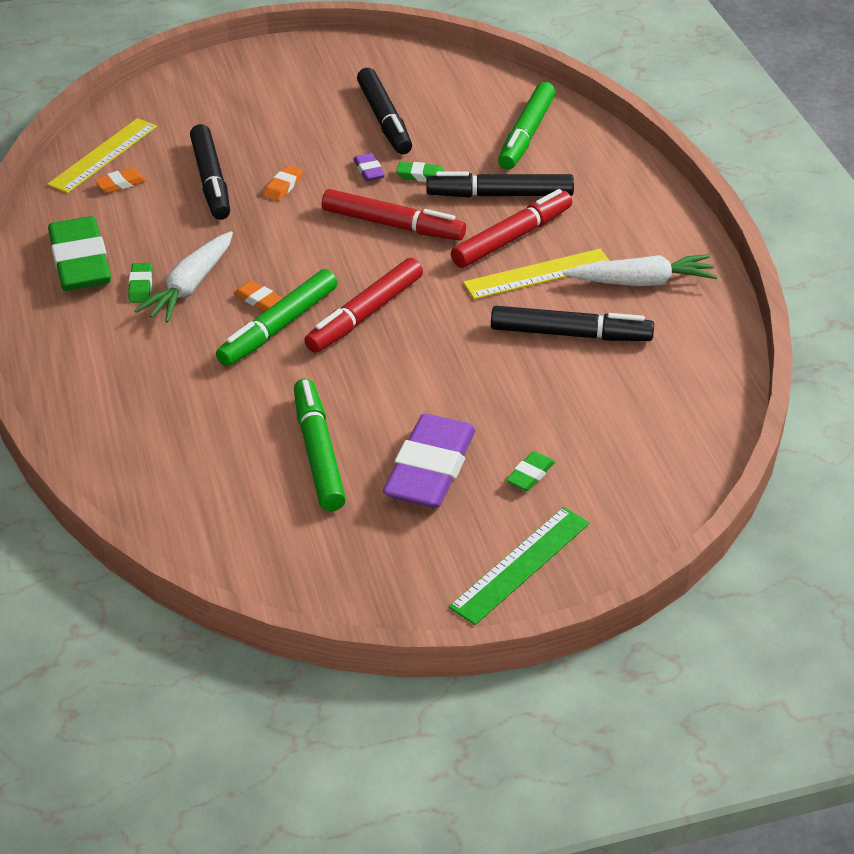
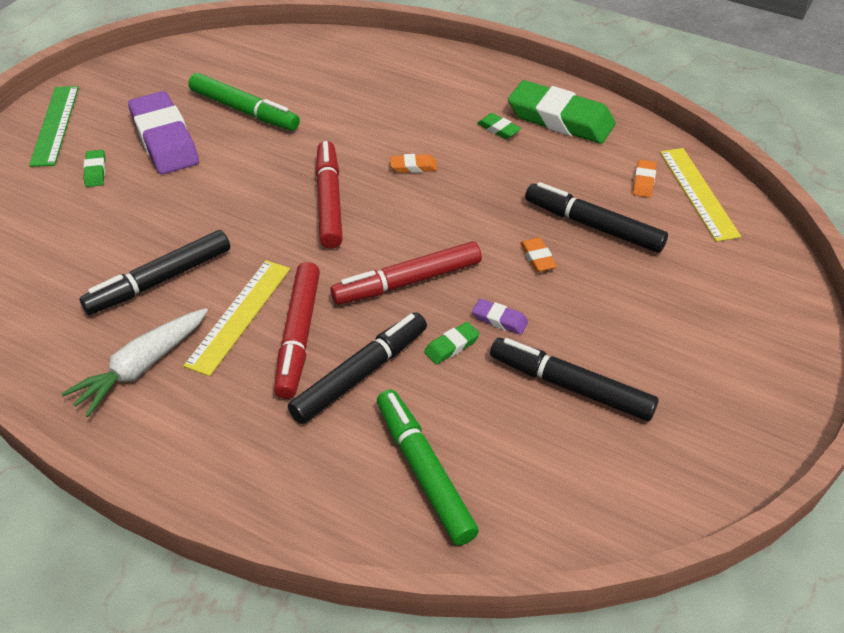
camera: 135 degrees right, 5 degrees up
white carrot [134,231,233,323] -> none
green marker [216,269,338,366] -> none

